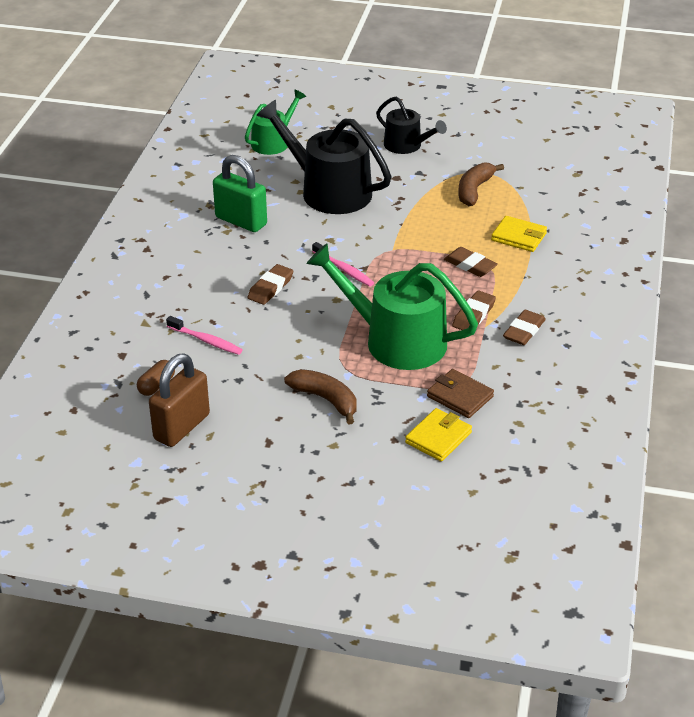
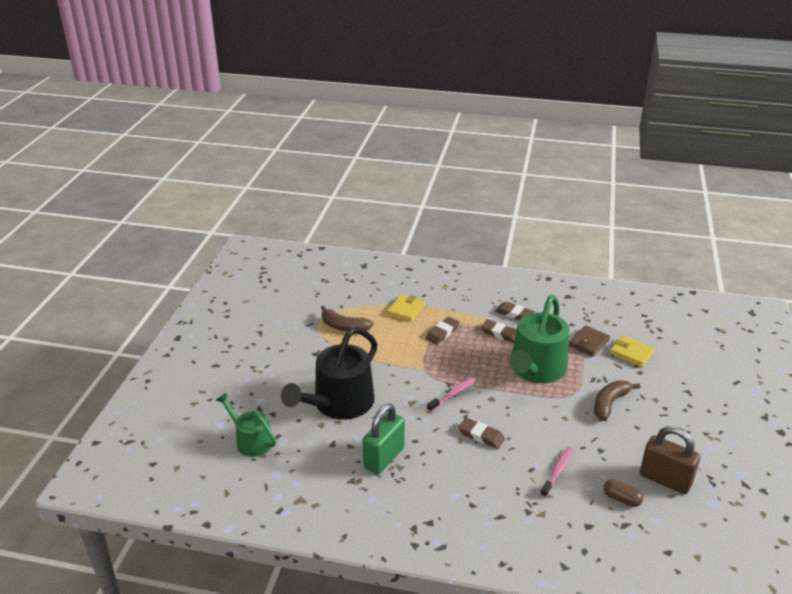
camera: 90 degrees left, 5 degrees down
black watering can [376,97,447,154] -> none

